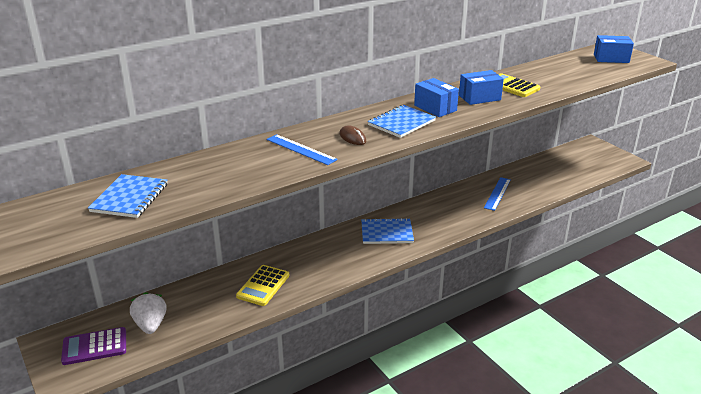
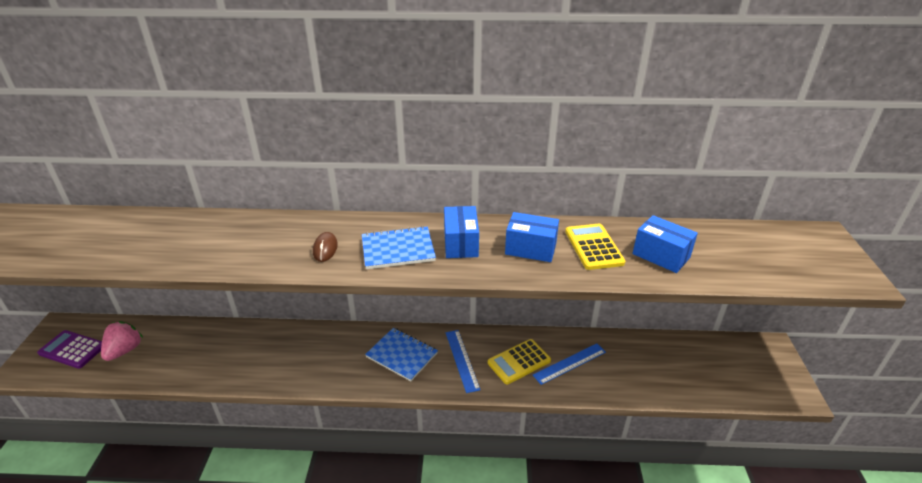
camera: 35 degrees right, 5 degrees up
blue notebook [88,174,168,218] -> none
white strawberry [130,292,167,334] -> pink strawberry [101,321,143,361]
yellow calculator [236,265,289,306] -> yellow calculator moved to [488,339,551,384]
blue ruler [266,134,338,165] -> blue ruler moved to [446,330,480,393]
blue box [594,35,634,63] -> blue box moved to [633,215,698,273]

